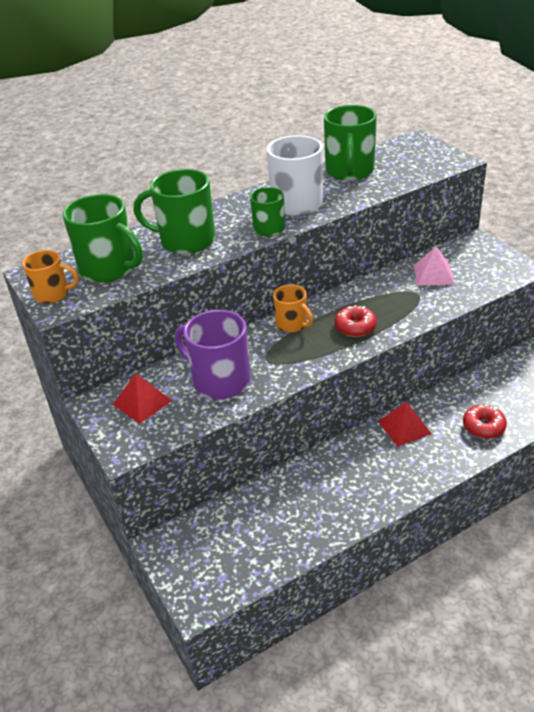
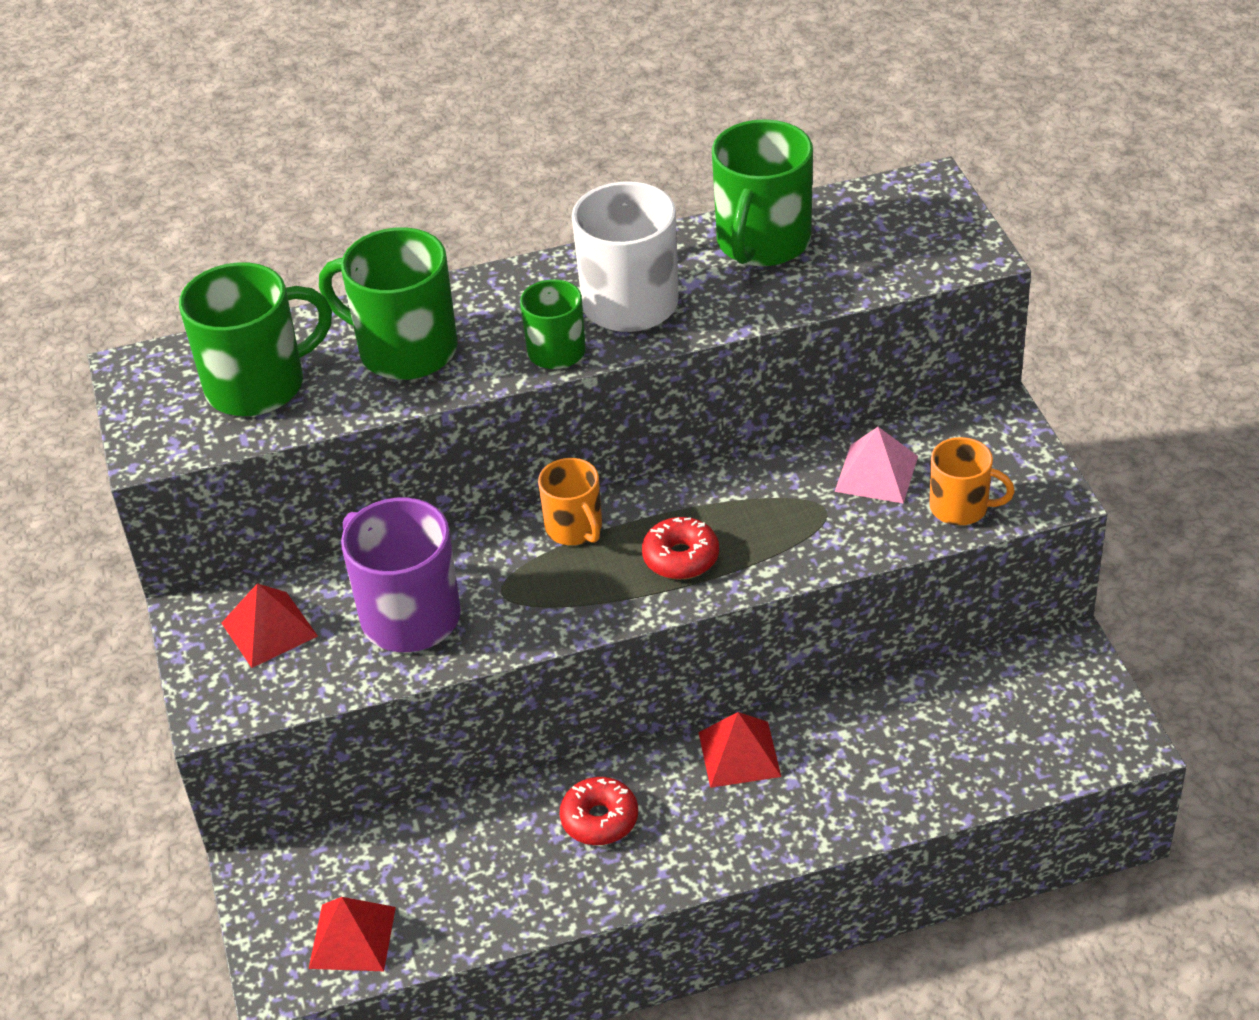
camera: 15 degrees right, 5 degrees up
orange mug [22,250,79,304] -> orange mug moved to [929,437,1015,525]
green mug [63,194,143,283] -> green mug turned 75 degrees counterclockwise [179,262,332,416]
red donut [463,405,507,439] -> red donut moved to [560,777,638,845]
none -> red pyramid [308,897,396,971]

